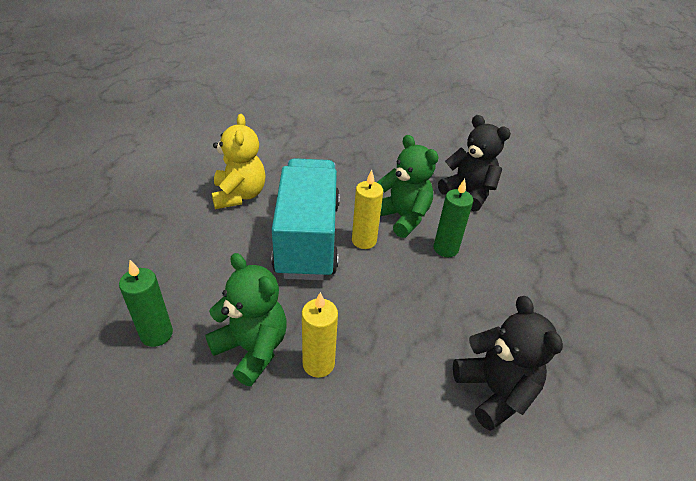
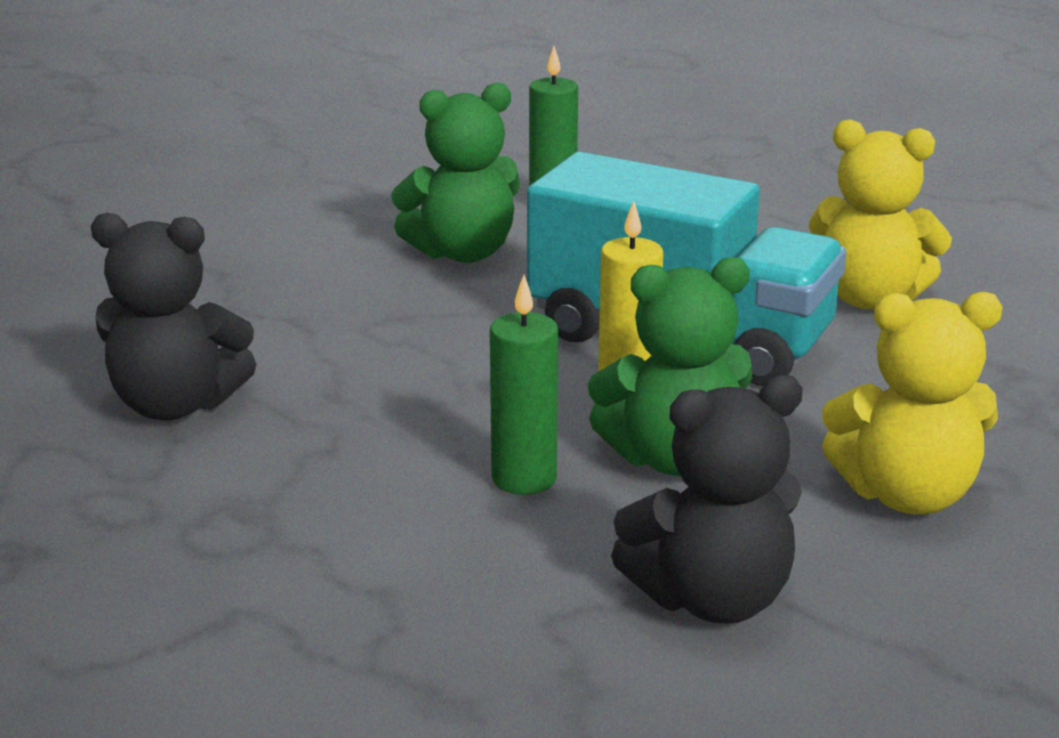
camera: 120 degrees right, 15 degrees down
yellow candle [302,292,338,378] -> none
none -> yellow teddy bear [822,292,1003,515]

